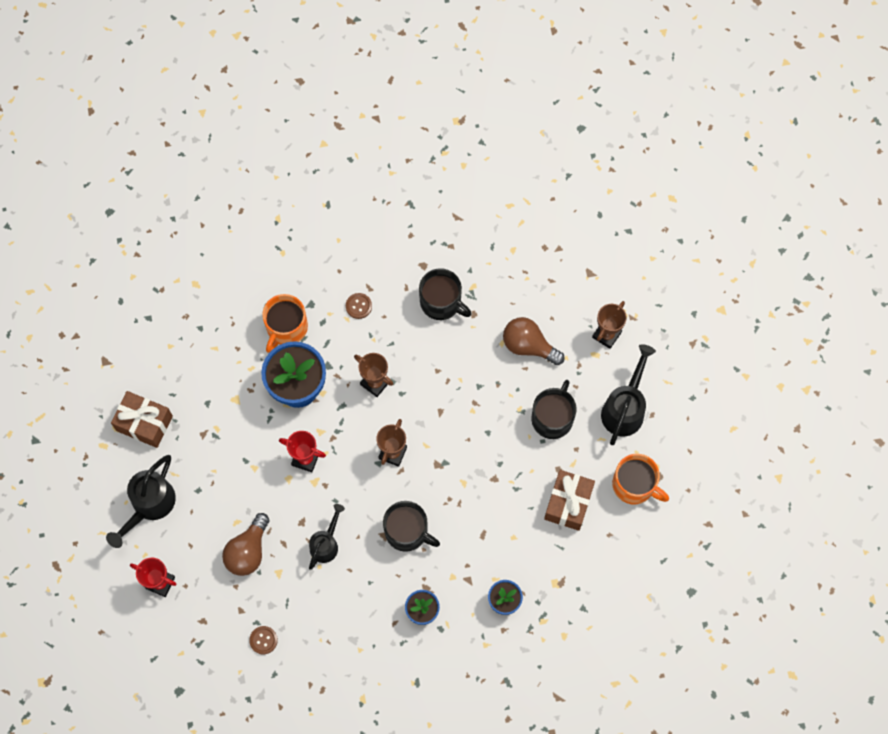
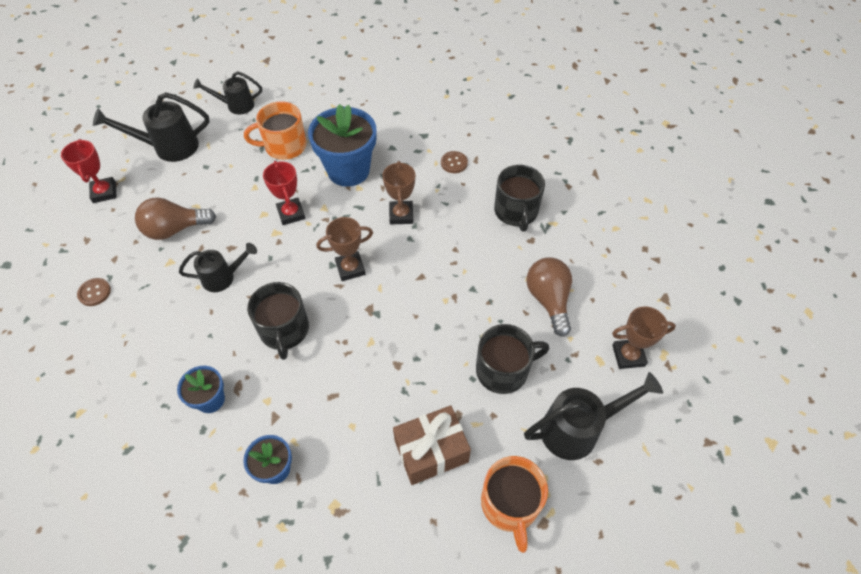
camera: 50 degrees right, 15 degrees down
brown gift [111,391,173,448] -> black watering can [193,71,262,115]
orange mug [262,294,308,353] -> orange mug moved to [244,101,307,160]

